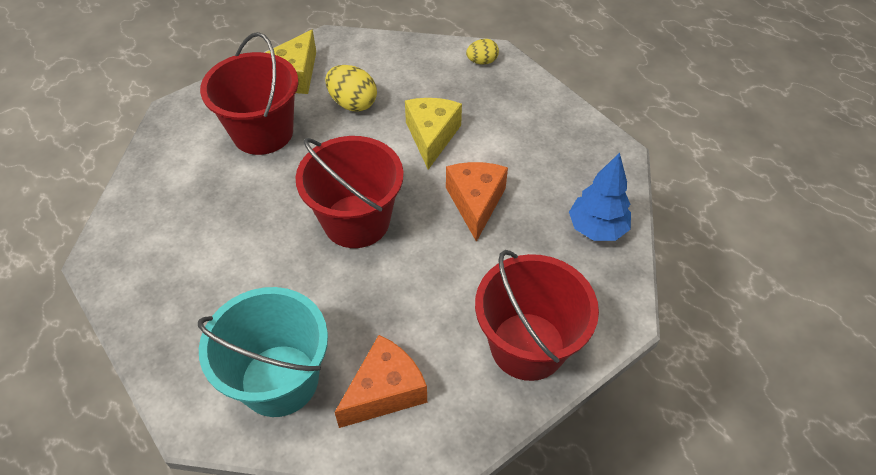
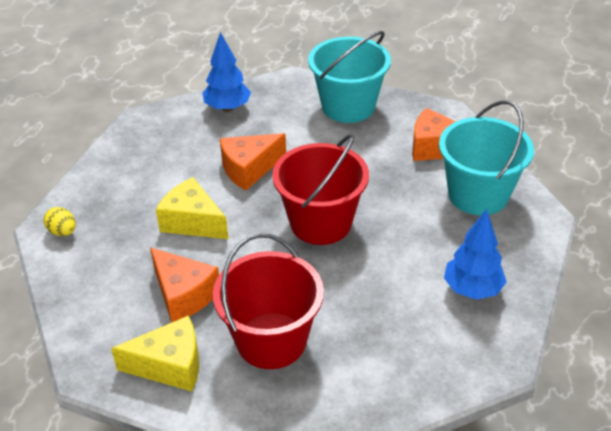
camera: 120 degrees left, 10 degrees down
yellow egg [325,65,377,111] -> orange cheese [150,247,219,323]
yellow cheese [405,98,462,170] -> yellow cheese turned 60 degrees clockwise [156,177,228,239]
red bucket [475,250,599,381] -> turquoise bucket [308,31,391,123]
none -> blue tree [444,209,507,300]

